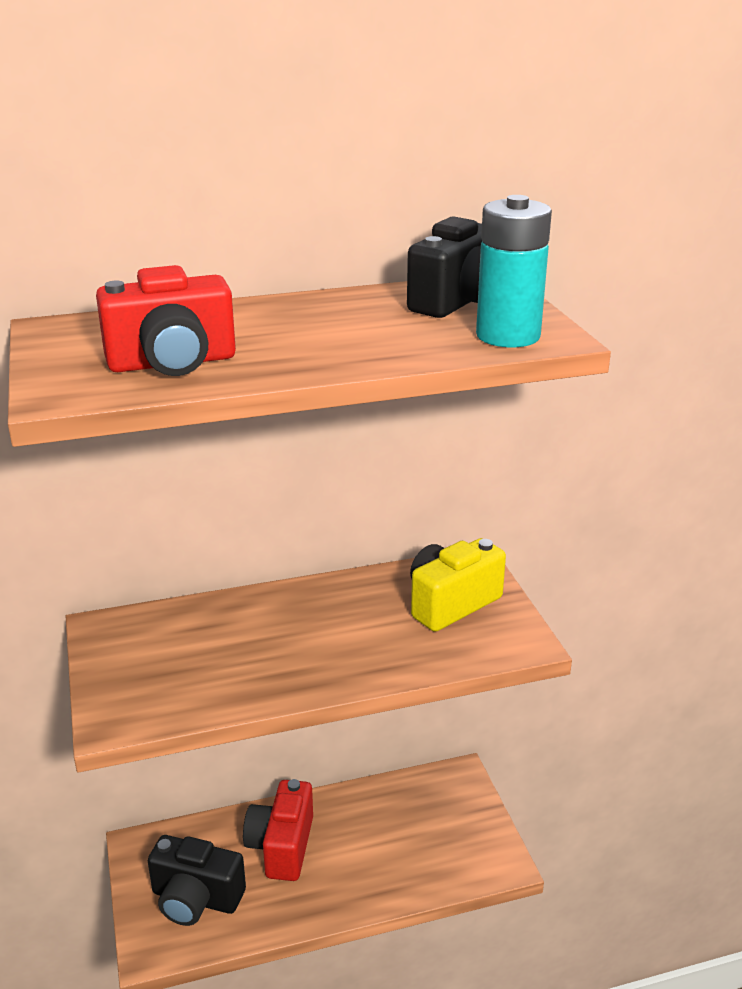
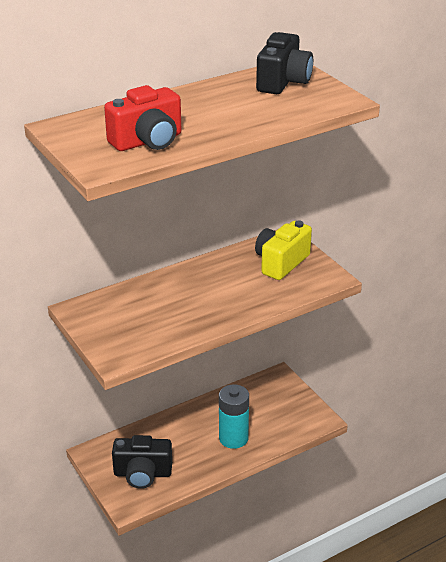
camera: 15 degrees left, 5 degrees up
red camera [243,779,313,881] -> none
turquoise battery [476,195,552,347] -> turquoise battery moved to [219,384,249,449]

